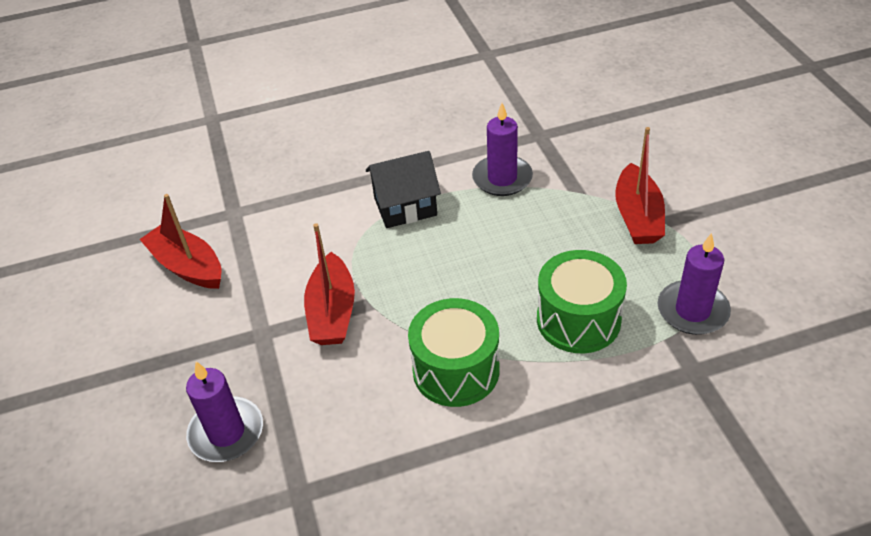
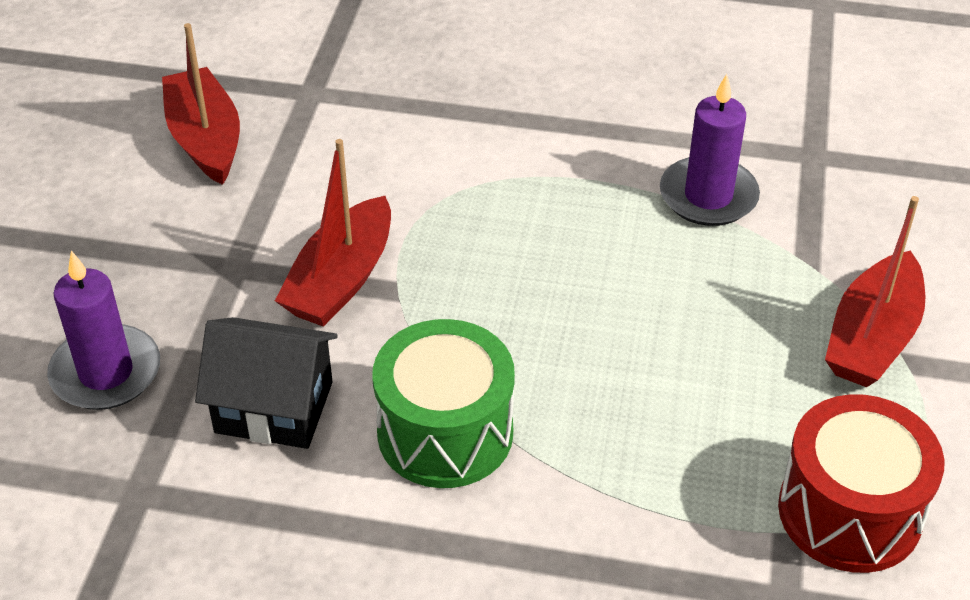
camera: 25 degrees right, 0 degrees up
black house [366,151,441,228] -> black house moved to [195,317,338,449]
green drum [537,250,627,353] -> none
purple candle [658,233,731,335] -> red drum [778,394,944,573]

